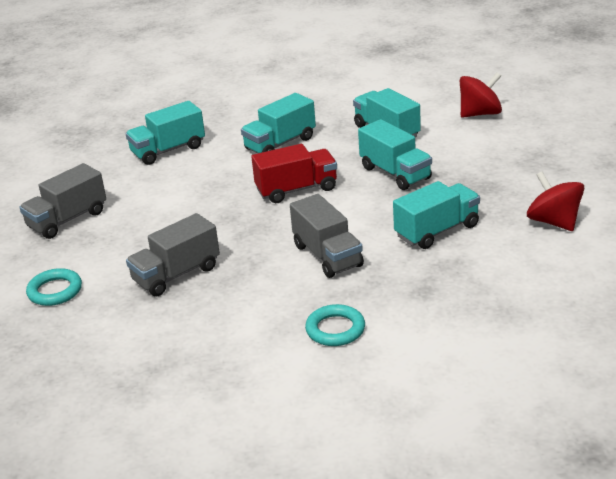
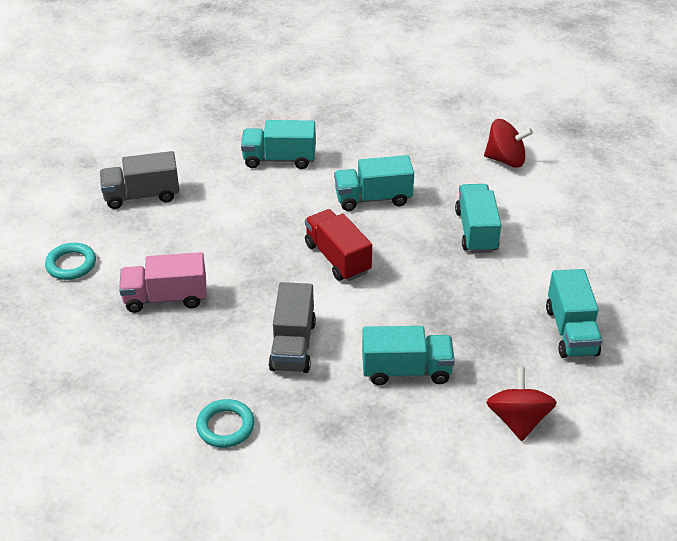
camera: 30 degrees right, 10 degrees up
grey truck [126,213,220,296] -> pink truck [119,252,206,313]
red truck [251,144,337,203] -> red truck turned 135 degrees counterclockwise [305,209,372,281]
turquoise truck [358,119,432,190] -> turquoise truck moved to [546,269,603,358]
red spinning top [460,72,502,118] -> red spinning top moved to [484,119,533,168]

